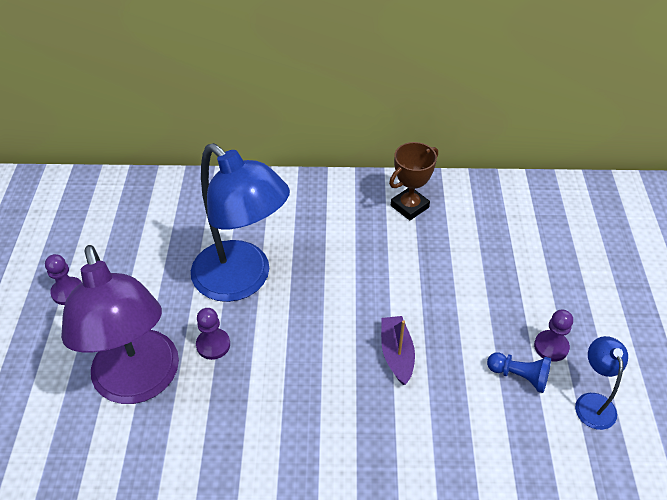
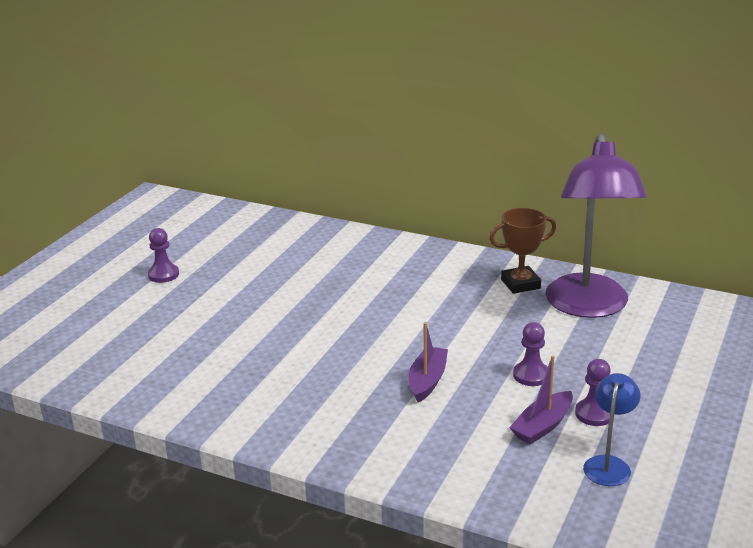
camera: 25 degrees right, 20 degrees down
purple lamp [61,245,179,404] -> purple lamp moved to [546,133,647,318]
blue lamp [191,143,290,302] -> none
purple pawn [196,308,230,360] -> purple pawn moved to [513,322,548,386]
blue pawn [487,353,551,393] -> purple boat [509,356,573,444]

